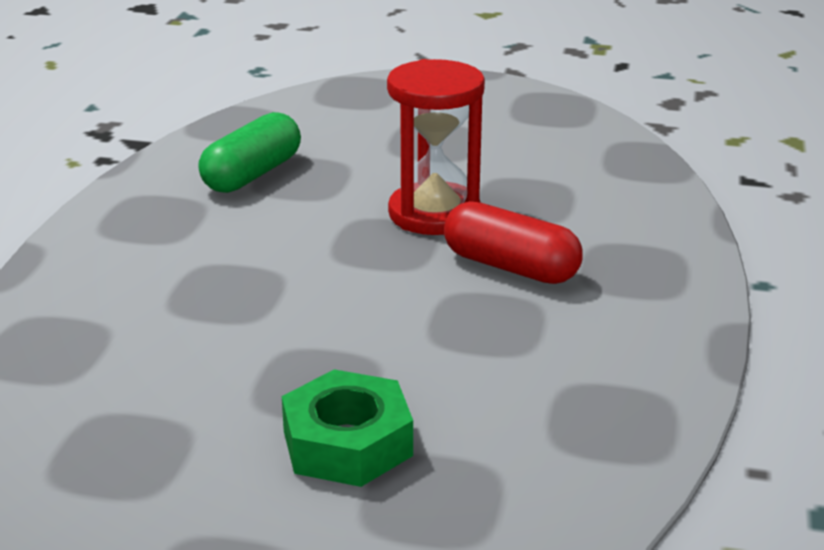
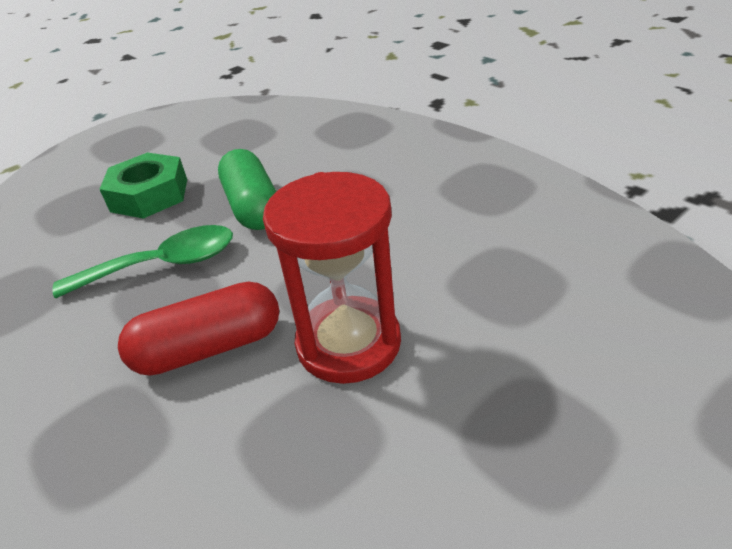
camera: 130 degrees right, 10 degrees up
green capsule [199,112,301,193] -> green capsule moved to [218,149,277,230]
none -> green spoon [52,225,233,298]

